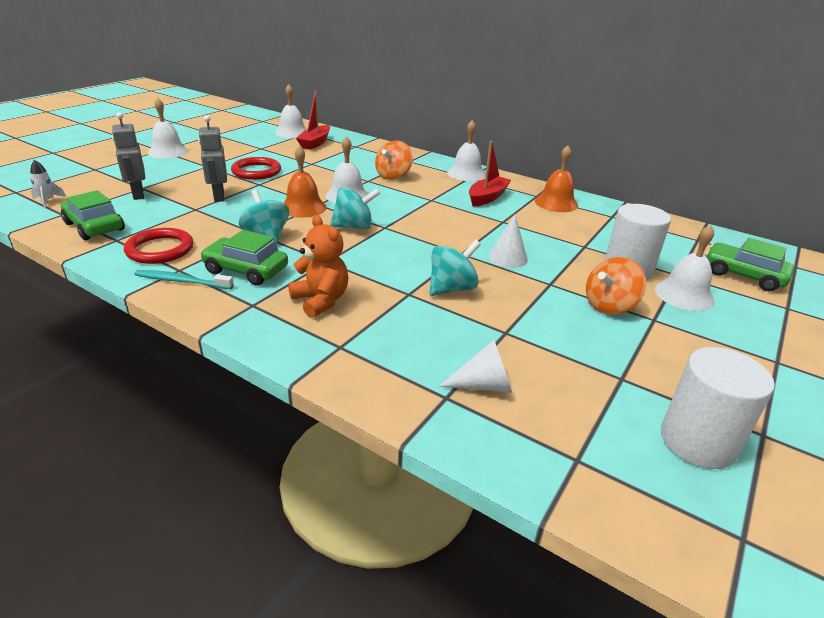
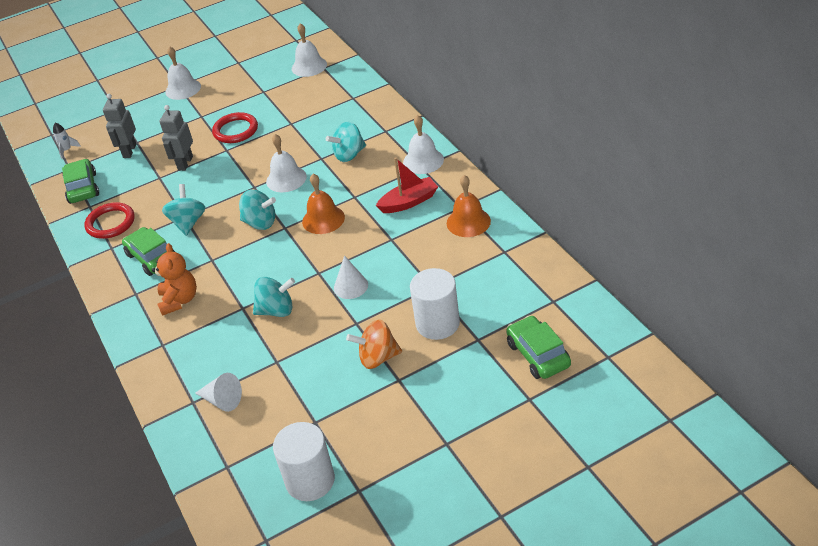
camera: 35 degrees right, 10 degrees up
turquoise toothbrush [134,270,234,289] -> none
orange bell [284,146,327,217] -> orange bell moved to [302,174,345,234]
red boat [296,91,330,150] -> none
orange spinning top [375,141,413,180] -> turquoise spinning top [326,121,366,162]
white bell [655,225,715,311] -> none

